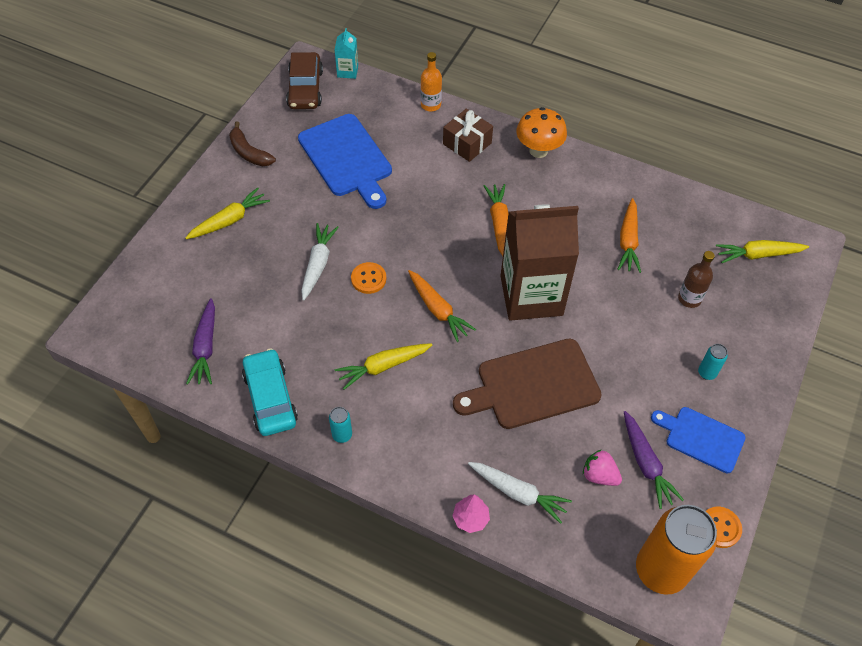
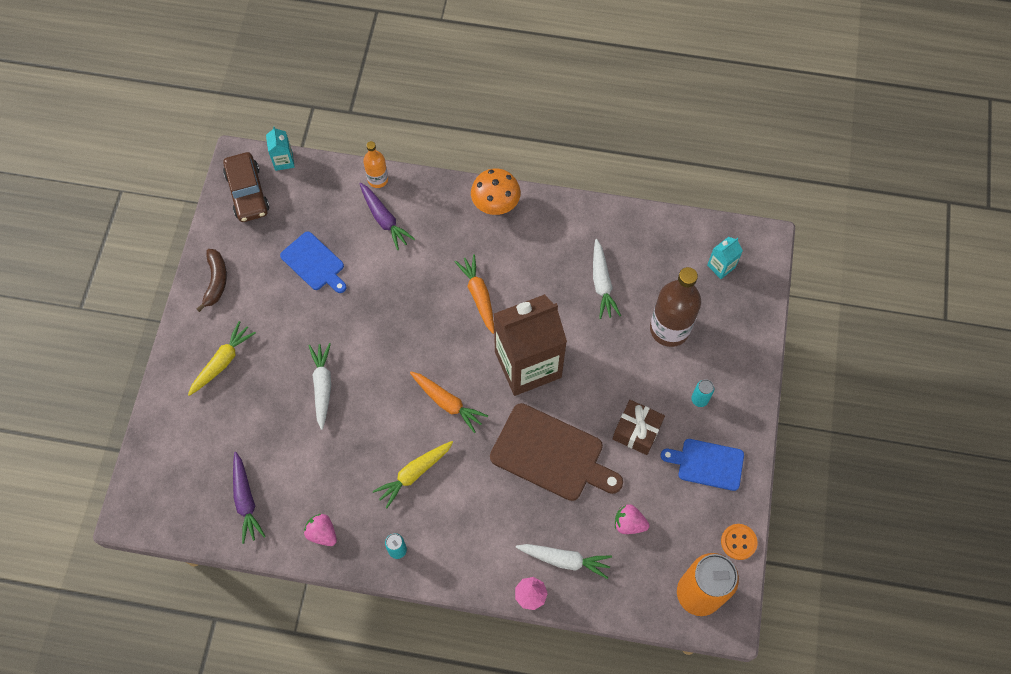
camera: 15 degrees left, 10 degrees up
brown banana [229,121,276,166] -> brown banana turned 120 degrees counterclockwise [197,249,227,312]
turquoise car [242,348,298,436] -> pink strawberry [304,514,337,546]
blue cutting board [298,114,392,209] -> blue cutting board [280,231,347,293], size x0.62
orange button [351,262,386,294] -> none
brown gift [443,109,493,162] -> brown gift moved to [613,400,665,455]
brown cutting board [453,339,602,429] -> brown cutting board turned 120 degrees counterclockwise [490,403,623,501]
orange carrot [618,198,641,273] -> white carrot [593,239,621,319]
purple carrot [624,411,684,509] -> purple carrot moved to [360,183,415,250]
brown bottle [678,251,715,308] -> brown bottle [650,267,701,347], size x1.83
yellow carrot [716,240,809,263] -> turquoise carton [707,237,743,279]

